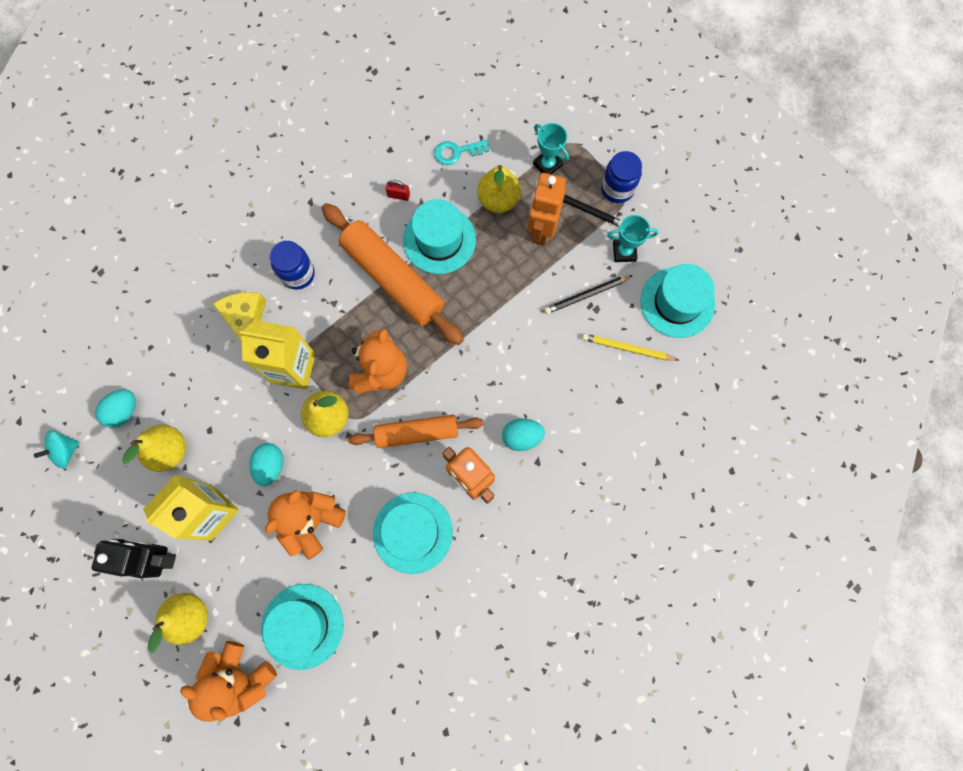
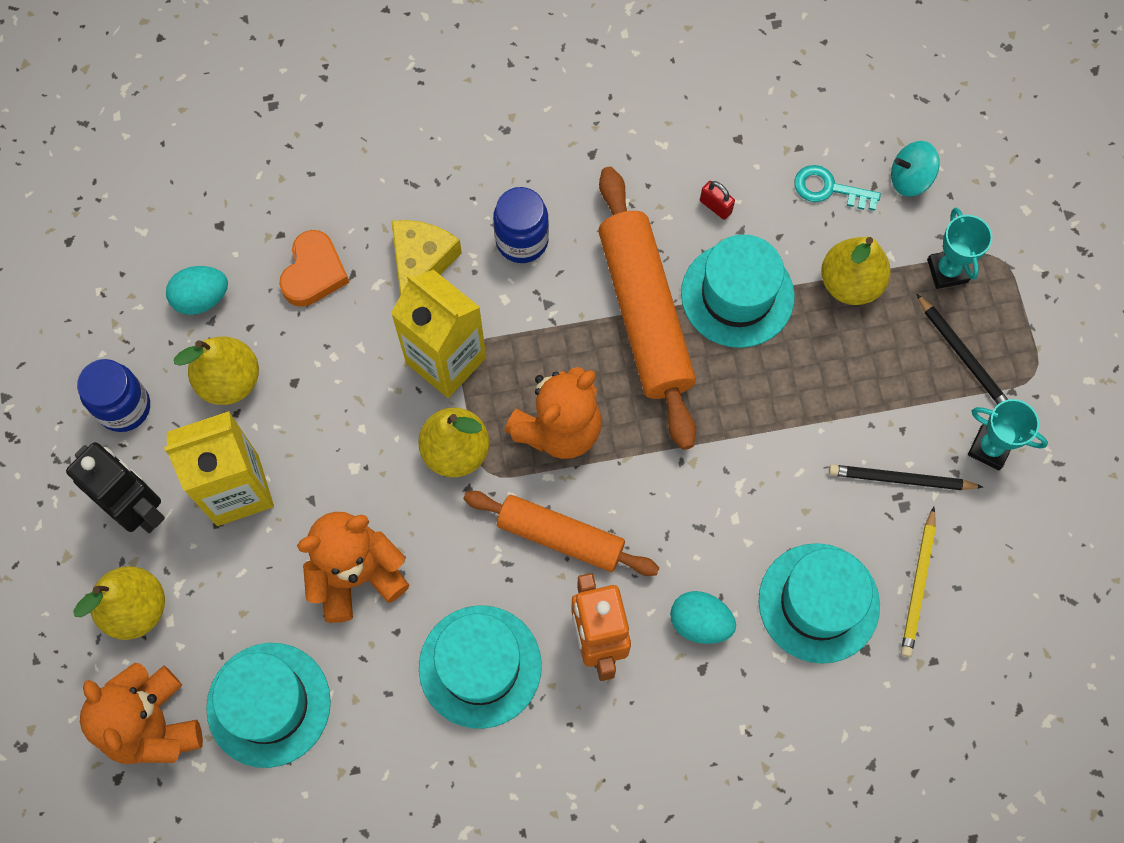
camera: 30 degrees right, 5 degrees down
turquoise spinning top [34,430,80,468] -> turquoise spinning top moved to [891,141,940,197]
turquoise egg [250,443,284,486] -> none
orange robot [527,173,566,246] -> none
yellow pencil [582,334,678,361] -> yellow pencil turned 120 degrees counterclockwise [901,507,936,657]
blue jar [601,151,642,203] -> blue jar moved to [77,359,150,432]
turquoise hat [640,264,715,338] -> turquoise hat moved to [759,543,880,664]
none -> orange heart [279,230,350,307]

